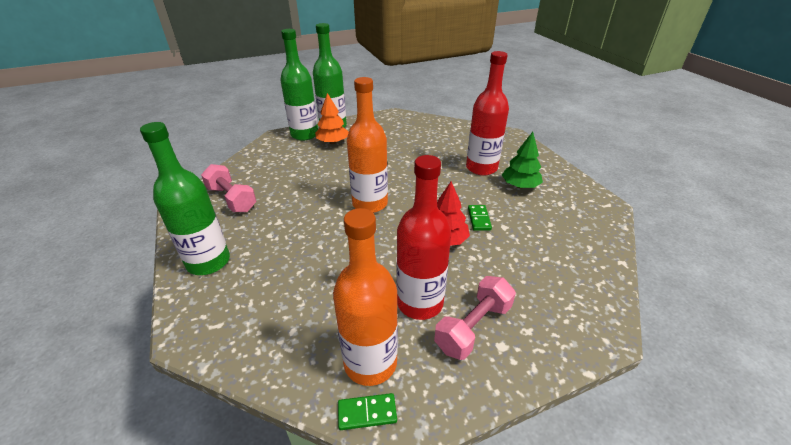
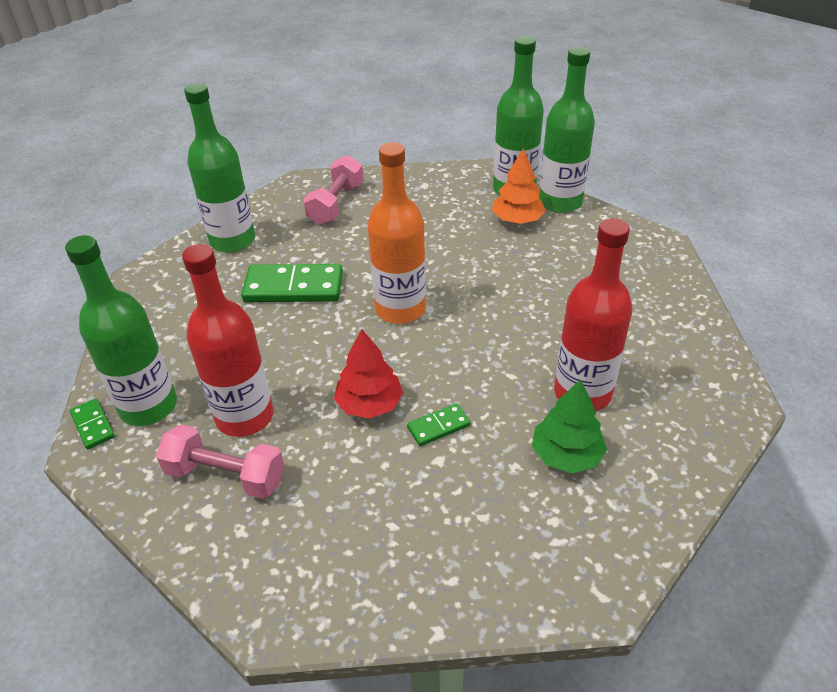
camera: 65 degrees right, 5 degrees up
orange bottle [333,208,398,386] -> green bottle [65,235,177,426]
none -> green domino [241,264,343,302]

